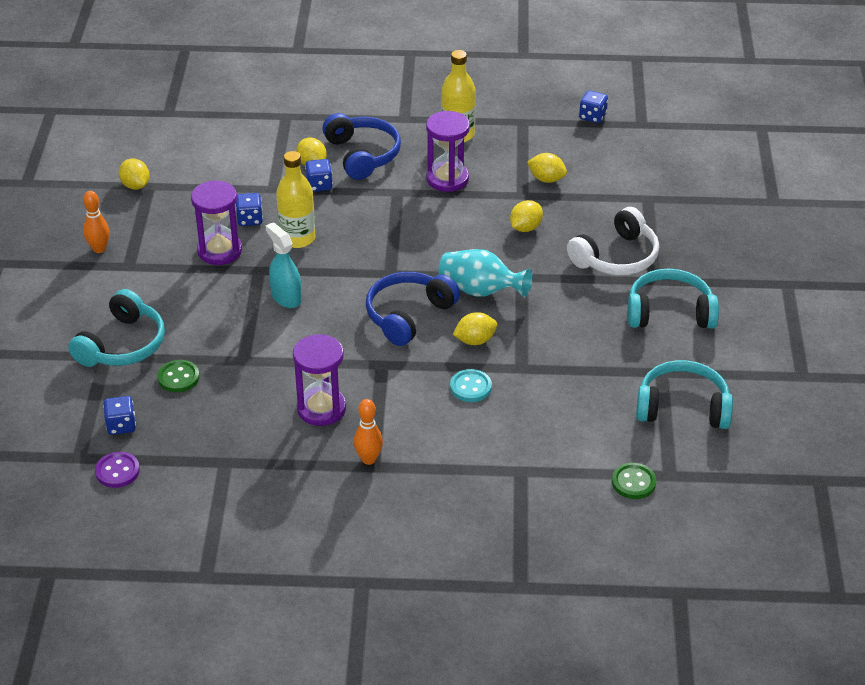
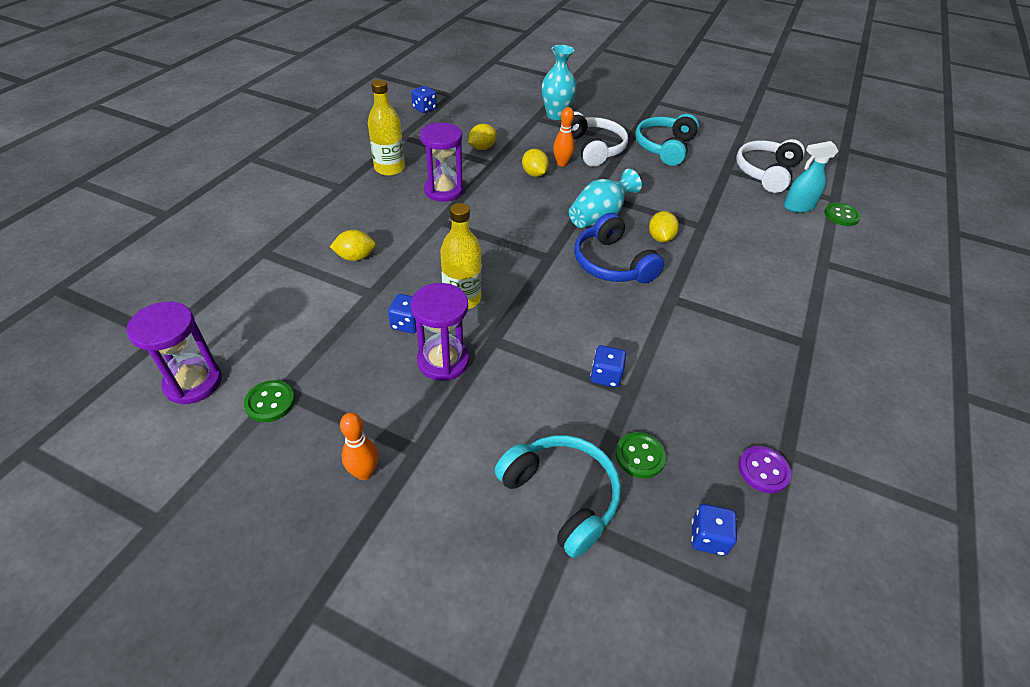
camera: 70 degrees left, 5 degrees up
purple button [95,452,140,488] -> purple button moved to [739,446,792,493]
yellow lemon [119,159,150,190] -> green button [244,380,295,422]
turquoise spray bottle [266,222,302,308] -> turquoise spray bottle moved to [784,141,838,213]
purple hourglass [293,334,346,426] -> purple hourglass moved to [127,302,222,404]
blue dice [305,159,333,192] -> blue dice moved to [590,345,626,387]
blue headphones [322,113,401,180] -> none
orange bowling pin [354,399,383,465] -> orange bowling pin moved to [553,107,575,167]
turquoise button [450,369,492,402] -> none
turquoise headphones [636,360,733,429] -> white headphones [736,139,805,193]
none -> turquoise vase [542,45,577,120]

